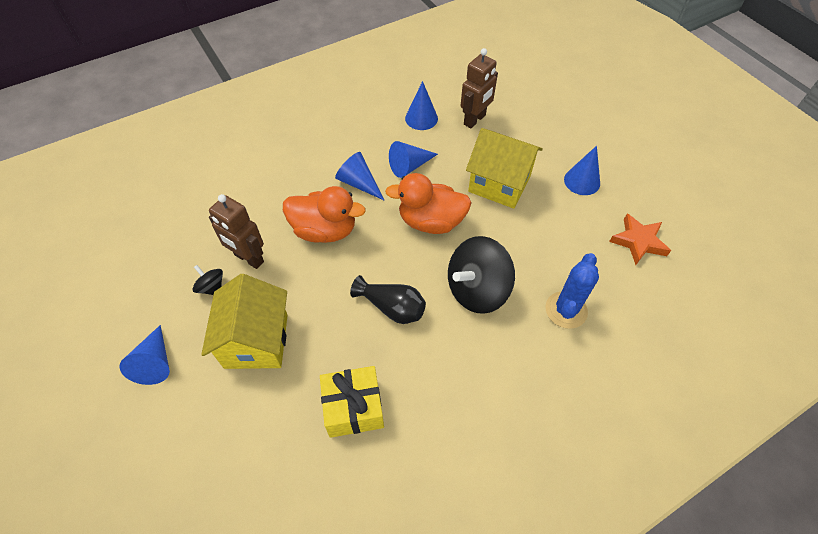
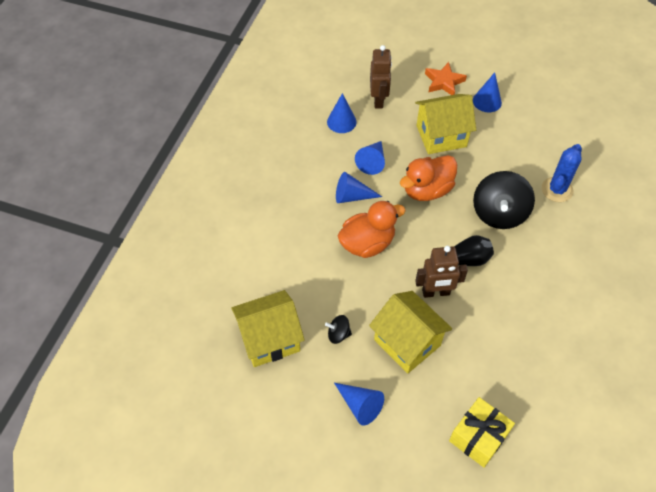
camera: 40 degrees left, 0 degrees up
brown robot [209,194,264,269] -> brown robot moved to [415,246,468,298]
yellow gift [320,366,384,438] -> yellow gift moved to [449,397,515,468]
blue cactus [545,253,599,329] -> blue cactus turned 45 degrees clockwise [542,144,582,202]
orange star [609,213,671,265] -> orange star moved to [425,62,467,95]
none -> yellow house [231,290,305,367]

